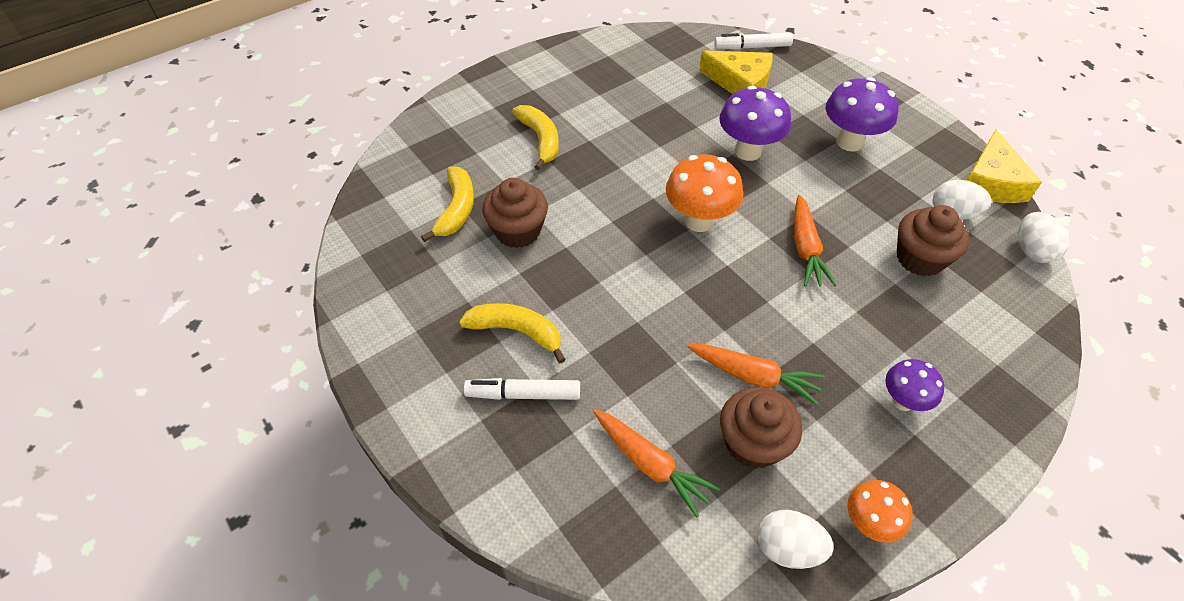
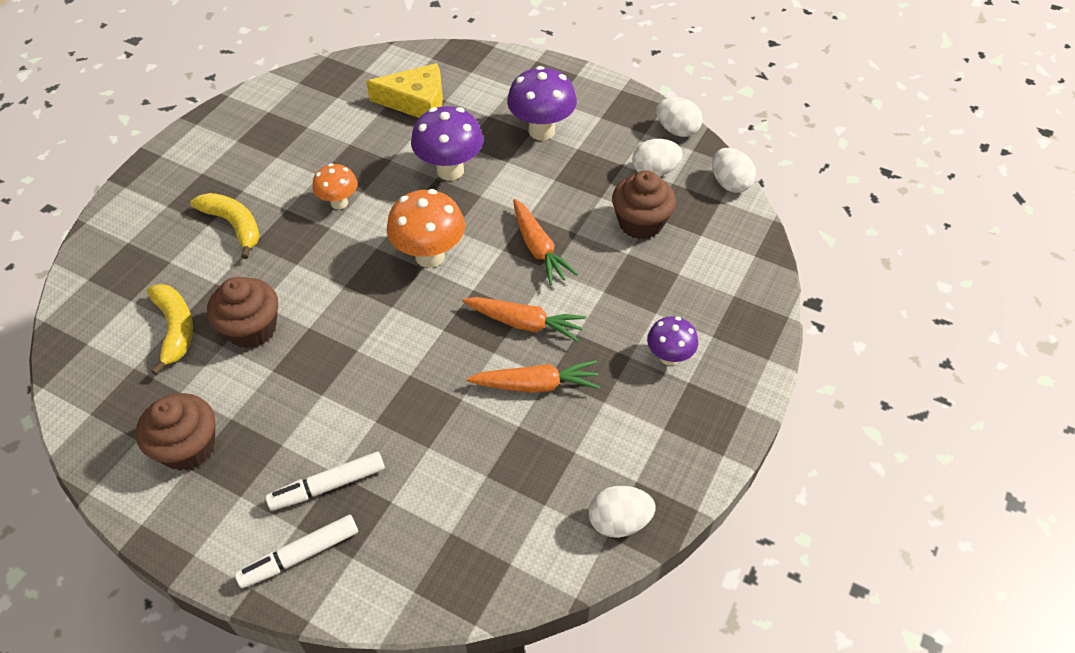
camera: 25 degrees left, 0 degrees up
yellow banana [459,303,566,363] -> none
orange carrot [593,410,720,518] -> orange carrot moved to [462,297,586,342]
white marker [714,33,793,49] -> white marker moved to [235,515,358,588]
brown cupcake [720,387,802,469] -> brown cupcake moved to [136,393,215,471]
orange mushroom [847,480,912,543] -> orange mushroom moved to [313,164,357,209]
yellow cheese [966,129,1042,203] -> white egg [656,97,703,137]

